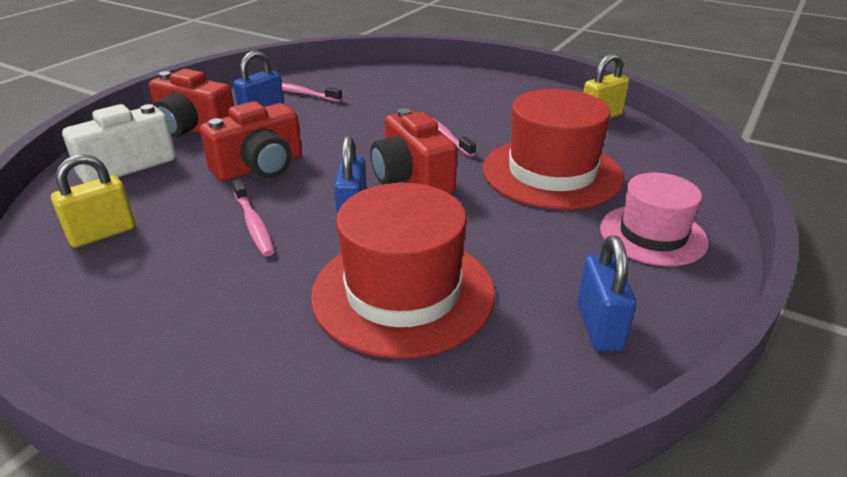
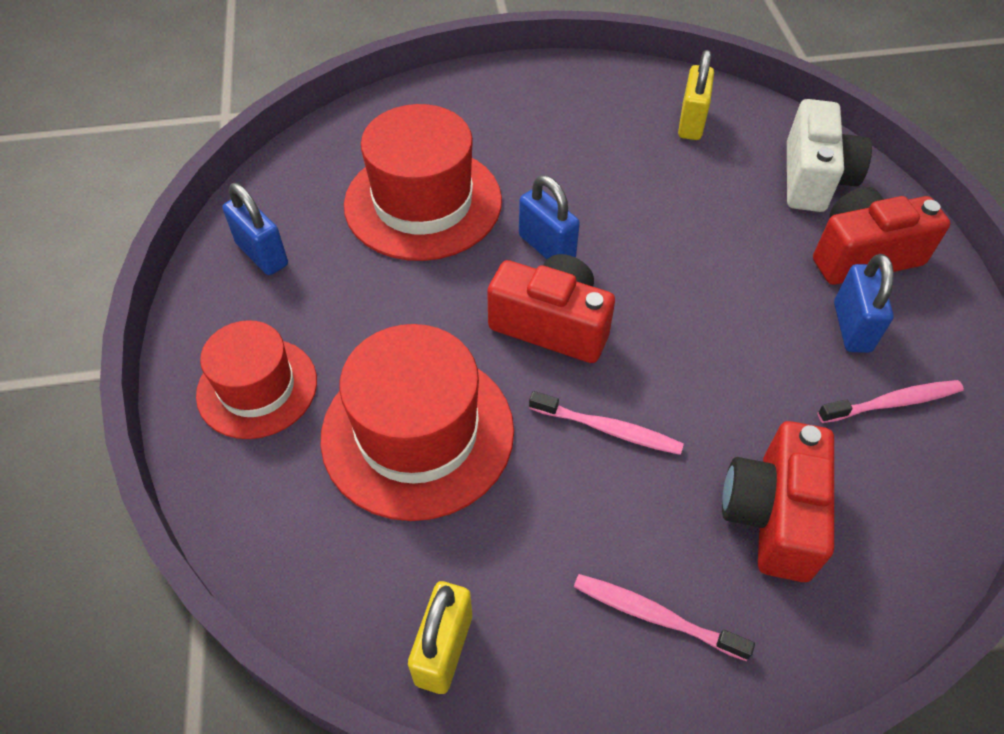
camera: 140 degrees right, 20 degrees up
red camera [200,101,302,181] -> red camera moved to [722,421,834,582]
pink toothbrush [232,179,274,257] -> pink toothbrush moved to [574,574,755,661]
pink hat [600,173,709,266] -> red hat [196,320,317,439]

